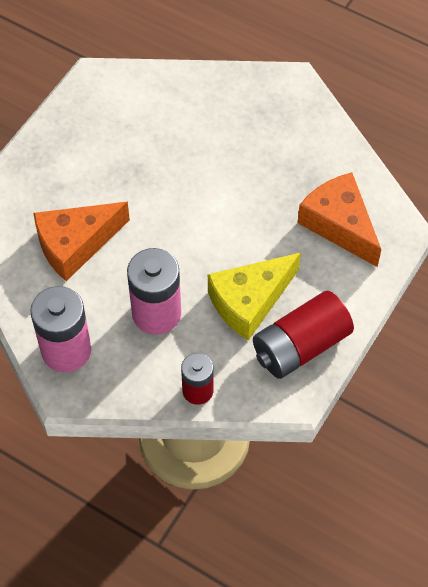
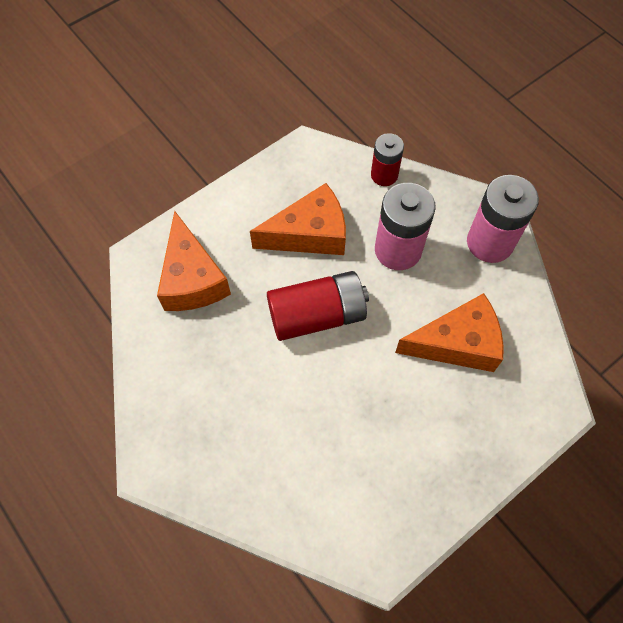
camera: 160 degrees left, 5 degrees up
yellow cheese [208,252,301,341] -> orange cheese [250,183,346,255]
red battery [253,291,354,379] -> red battery moved to [267,271,369,341]

